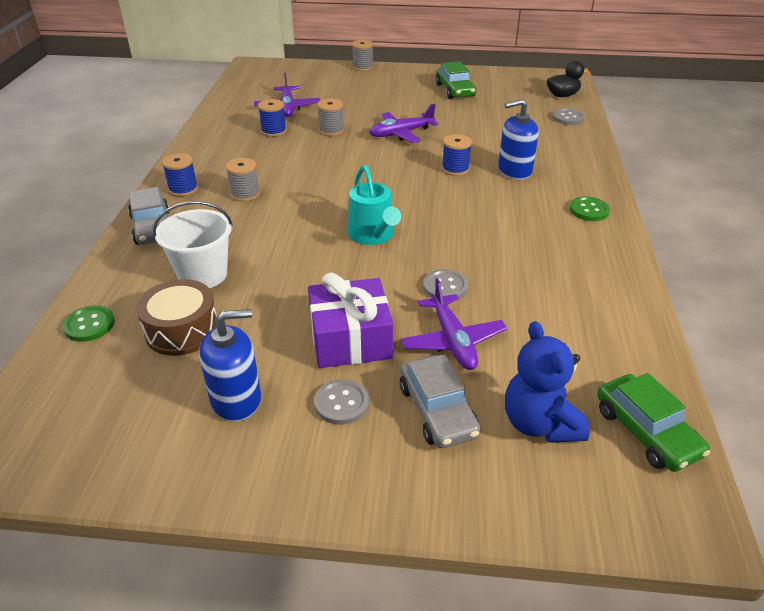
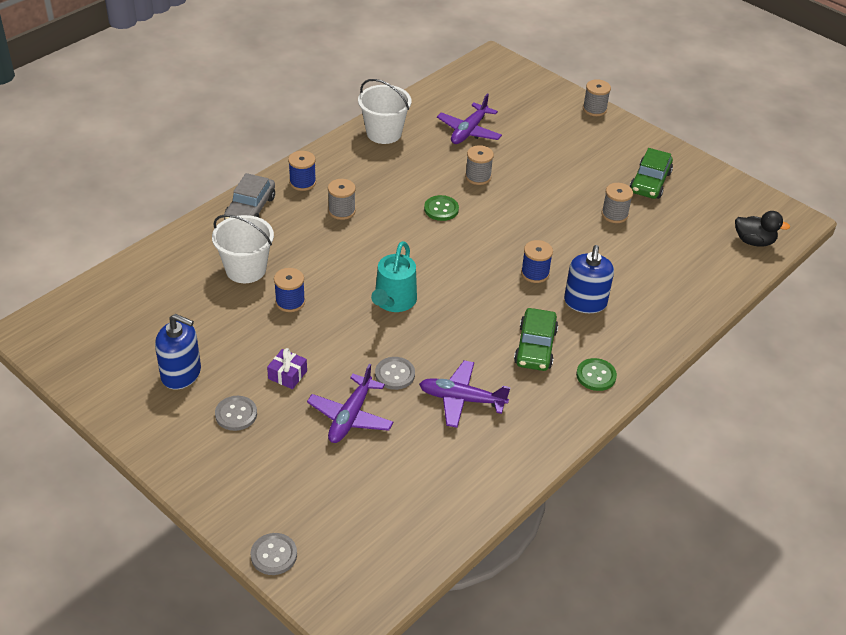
camera: 35 degrees right, 5 degrees up
green button [62,305,115,342] -> green button moved to [424,195,459,221]
brown drum [136,279,217,356] -> none
blue spool [258,99,286,137] -> blue spool moved to [274,268,305,312]
purple gift [308,272,393,368] -> purple gift [267,348,307,389], size x0.49
purple plane [369,104,439,143] -> purple plane moved to [419,360,511,428]
grey car [399,354,481,448] -> none
blue soap dispenser [498,99,539,180] -> blue soap dispenser turned 105 degrees counterclockwise [564,245,614,313]
blue teddy bear [505,321,590,443] -> none
grey button [552,108,585,125] -> grey button moved to [250,533,297,575]
green car [597,373,710,472] -> green car moved to [514,308,558,371]
none -> white bucket [358,79,411,144]
none -> grey spool [601,183,633,223]

